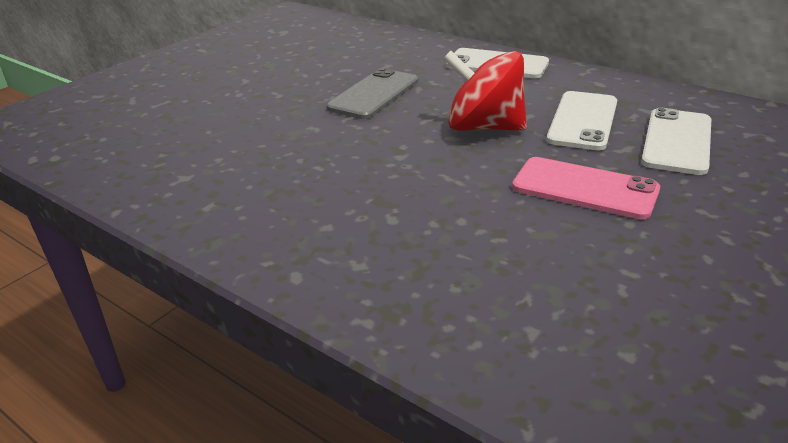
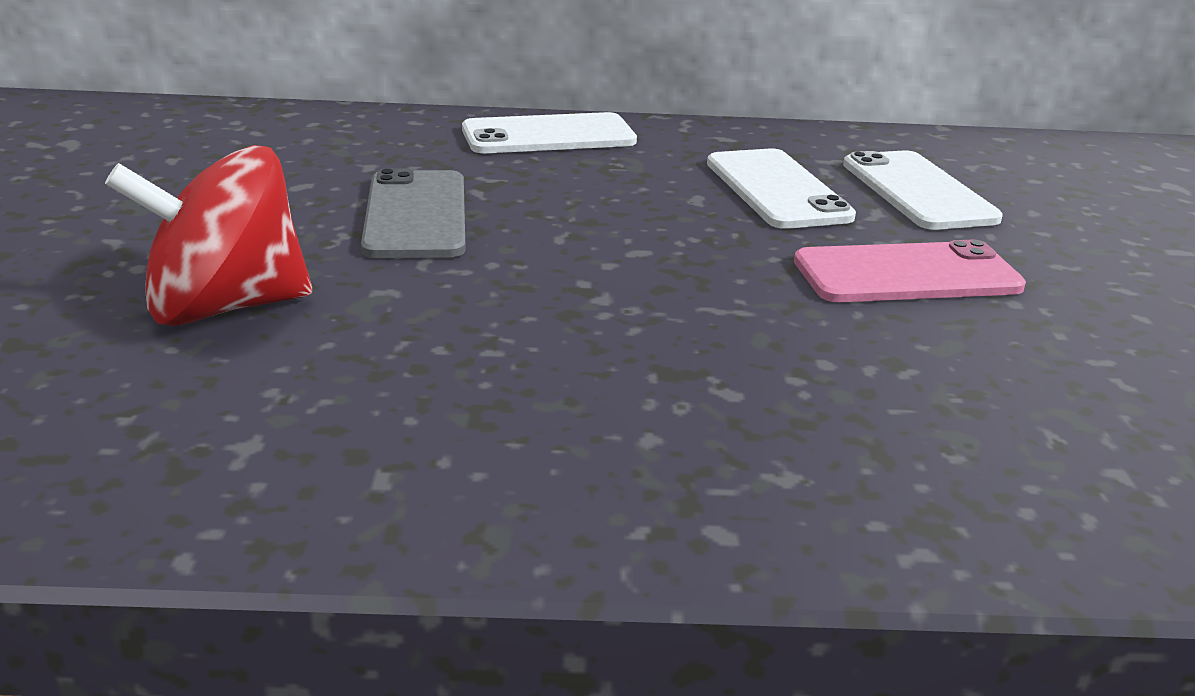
camera: 40 degrees left, 5 degrees down
red spinning top [443,51,527,131] -> red spinning top moved to [105,145,312,326]

